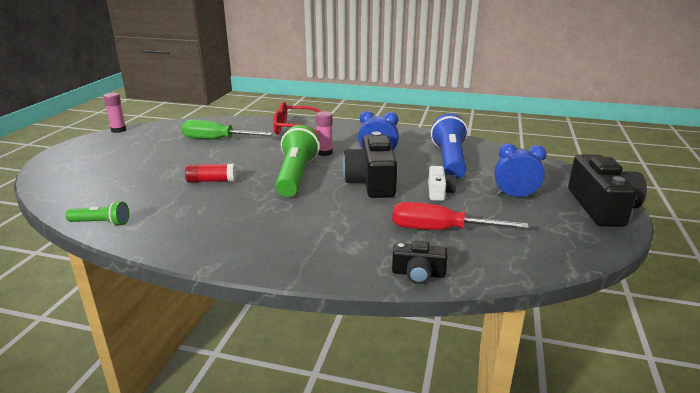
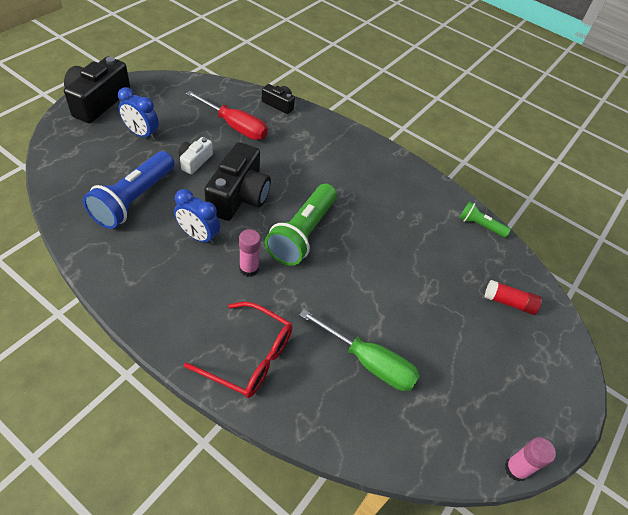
camera: 165 degrees left, 25 degrees up
red glue stick [185,164,236,183] -> red glue stick moved to [485,280,542,315]

